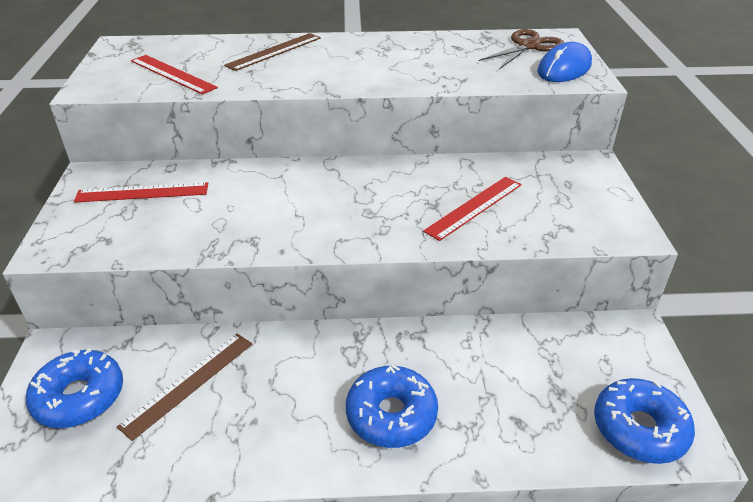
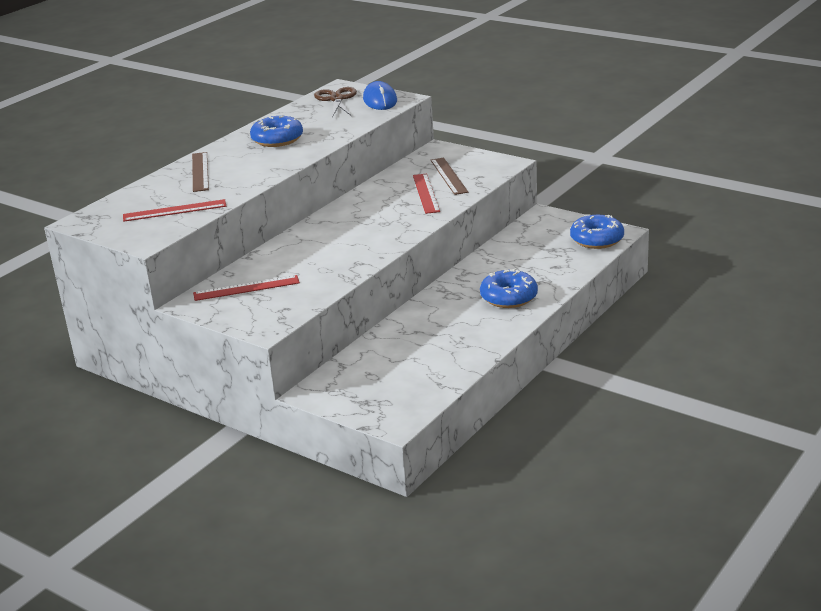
camera: 50 degrees left, 10 degrees down
blue donut [26,348,123,428] -> blue donut moved to [250,114,303,147]
red ruler [74,182,208,203] -> red ruler turned 45 degrees clockwise [193,275,300,301]
brown ruler [117,333,252,441] -> brown ruler moved to [431,158,468,195]

